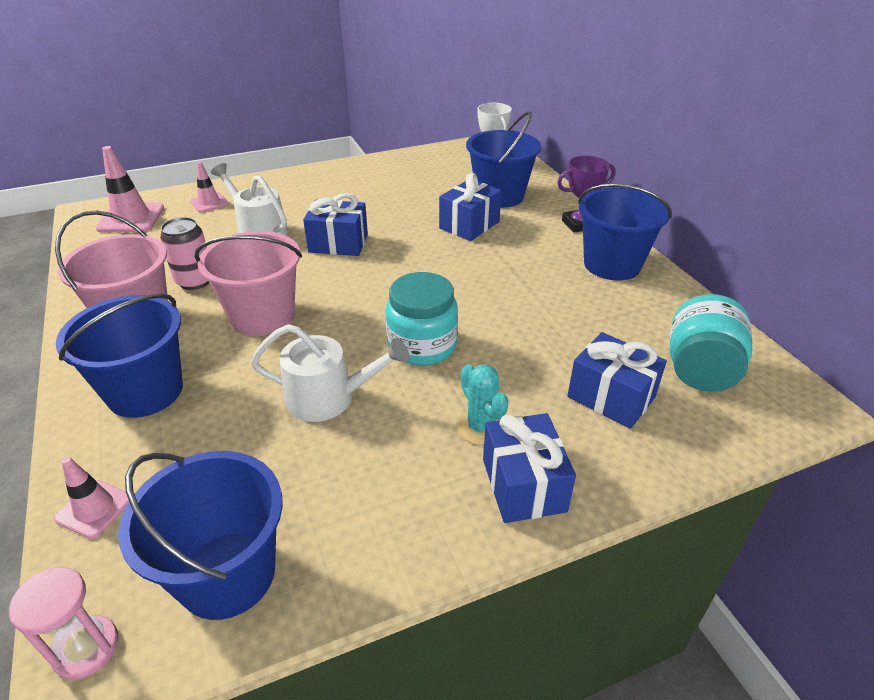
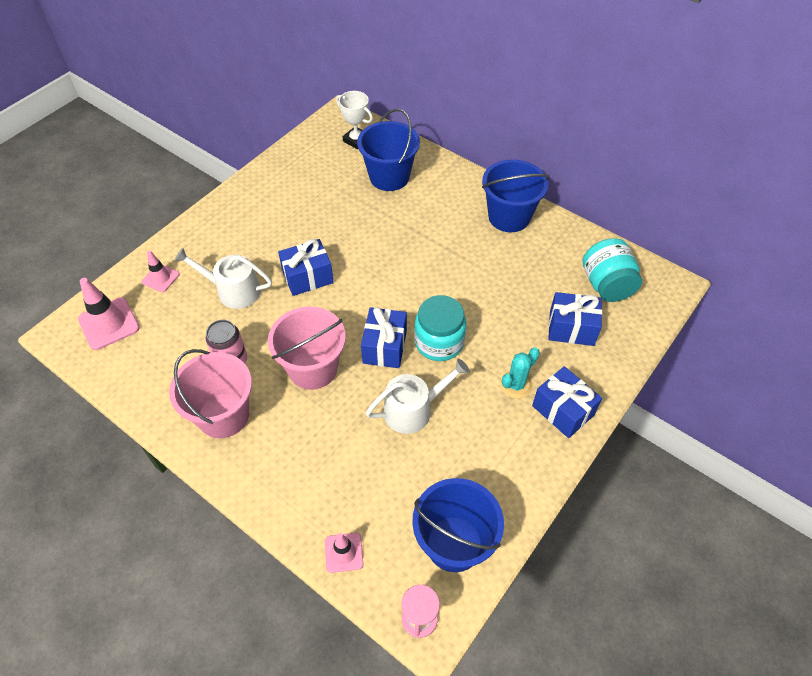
camera: 30 degrees left, 15 degrees up
blue bucket [56,294,183,418] -> none
blue gift [439,173,502,241] -> blue gift moved to [361,307,407,368]
turquoise cactus [456,364,508,445] -> turquoise cactus turned 75 degrees counterclockwise [500,348,540,399]
purple trophy [557,155,616,232] -> none

